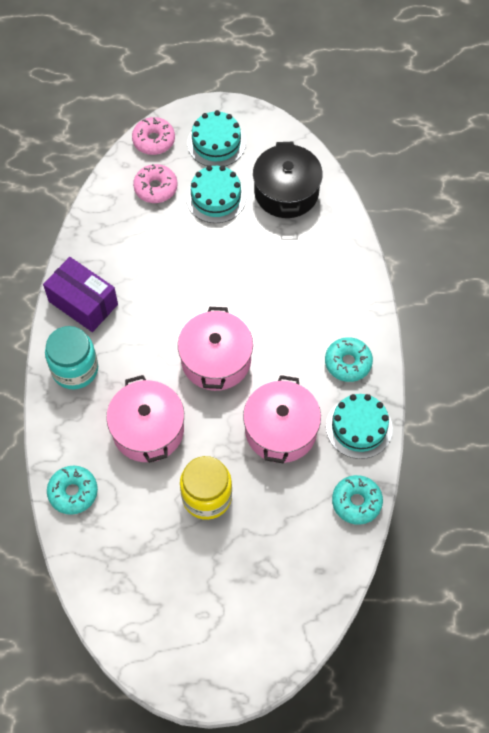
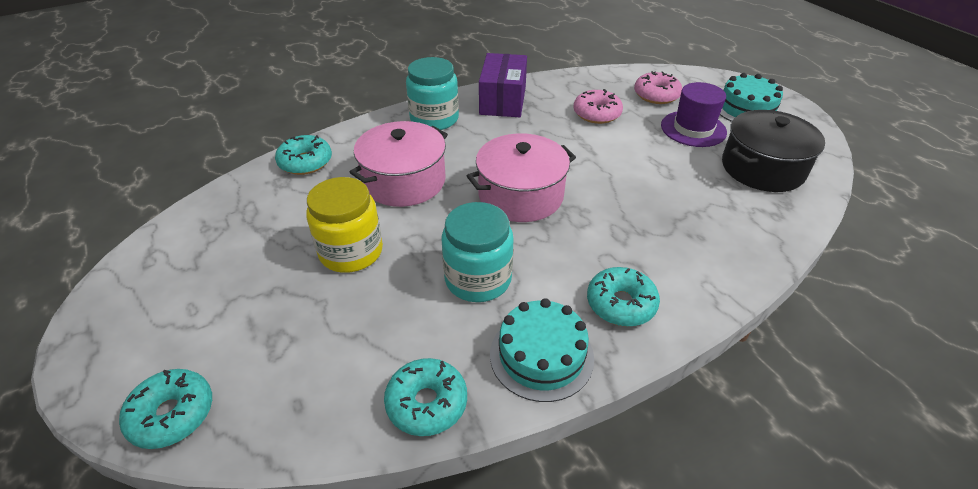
camera: 60 degrees right, 20 degrees down
pink donut [132,117,175,155] -> pink donut moved to [574,89,623,124]
turquoise cake [186,165,246,223] -> purple hat [661,82,727,147]
pink pot [243,375,321,463] -> turquoise jar [441,202,514,302]
none -> turquoise donut [119,369,212,449]

